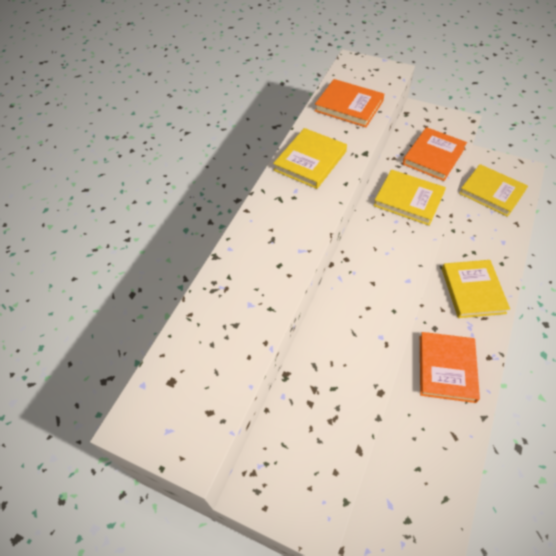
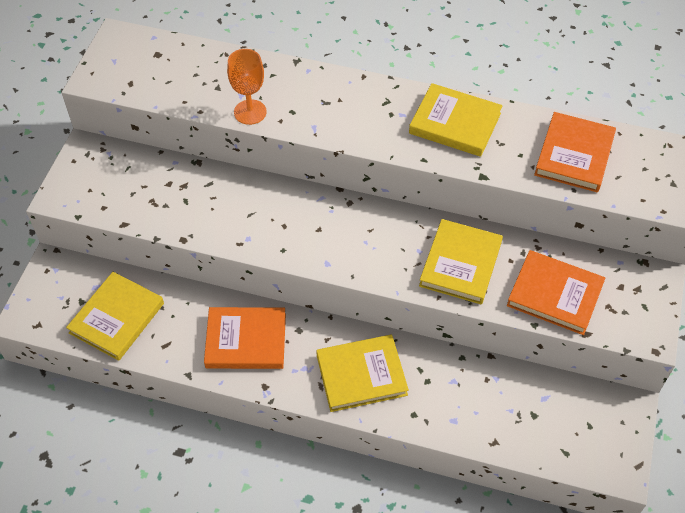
camera: 80 degrees right, 0 degrees up
yellow book [459,164,528,217] -> yellow book moved to [66,272,164,361]
none -> orange goblet [227,49,267,125]

